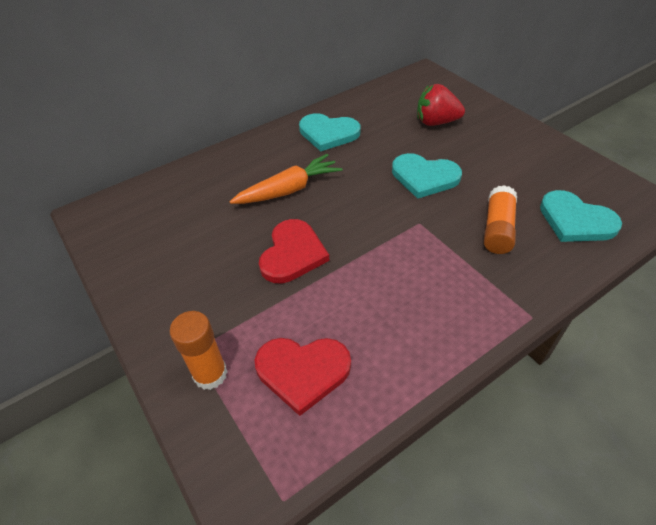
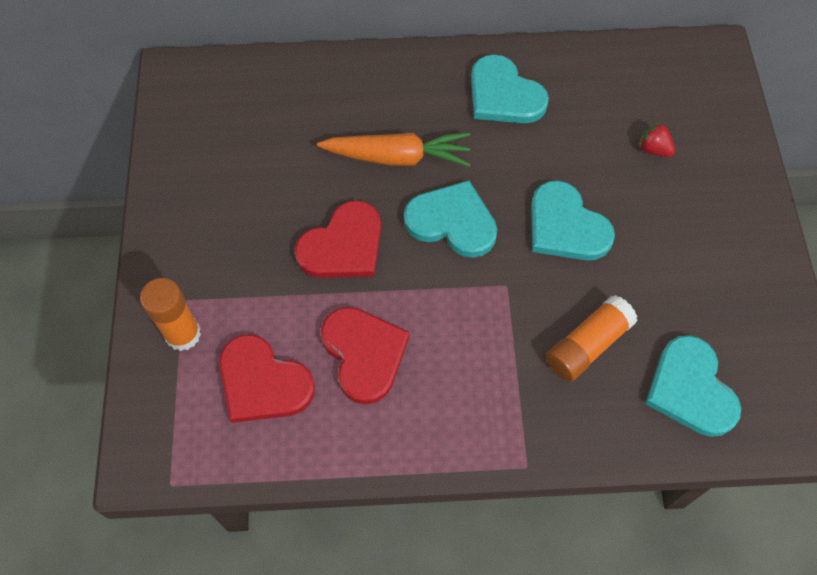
camera: 30 degrees right, 15 degrees up
red strawberry [417,84,465,126] -> red strawberry [639,122,676,157], size x0.53
none -> red heart [321,307,410,404]
none -> turquoise heart [404,180,498,258]

